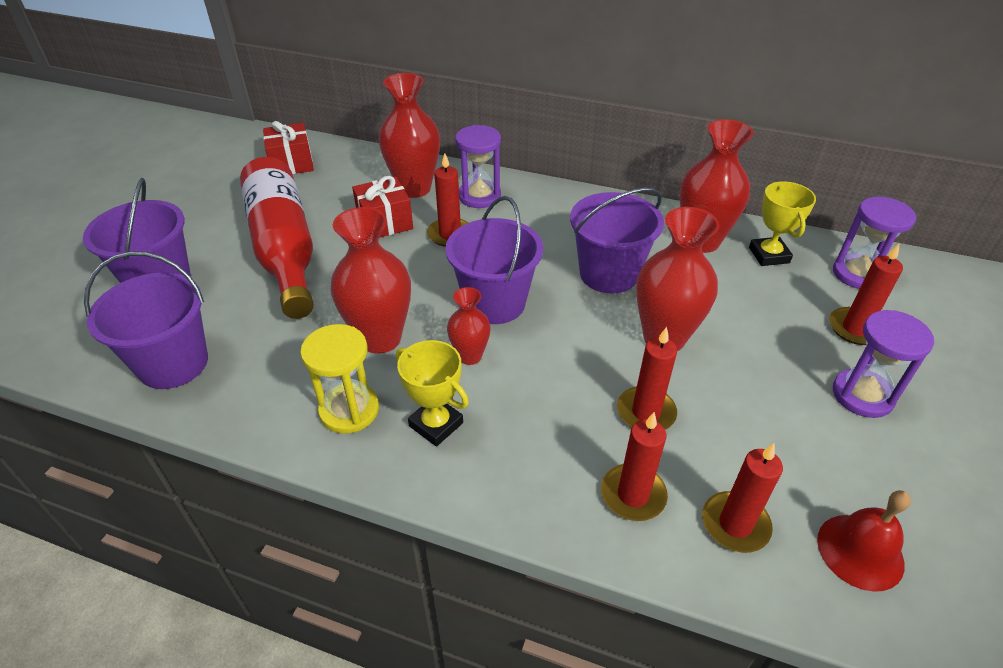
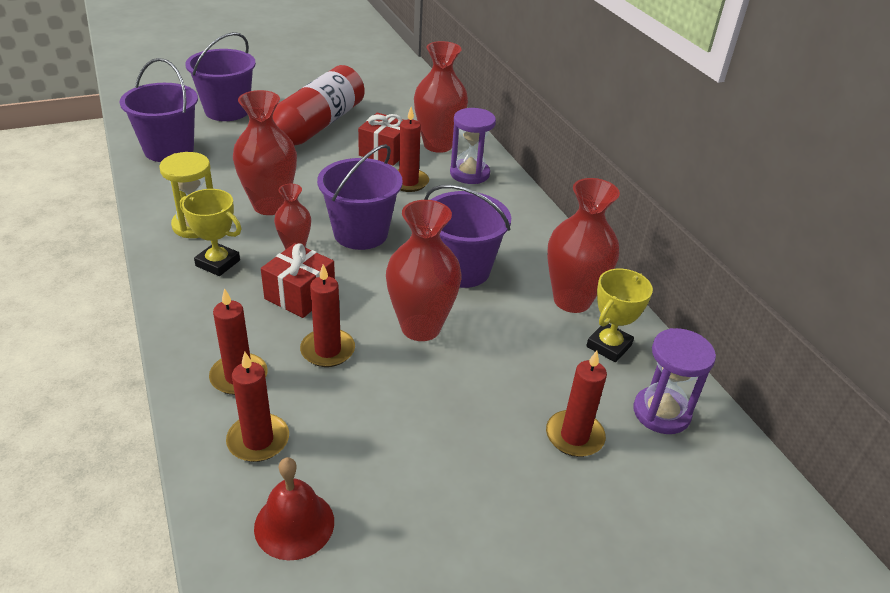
camera: 45 degrees right, 5 degrees down
red gift [263,121,314,174] -> red gift moved to [261,243,335,318]
yellow trophy [396,340,469,446] -> yellow trophy turned 60 degrees counterclockwise [180,189,241,276]
purple hourglass [833,310,934,418] -> none

